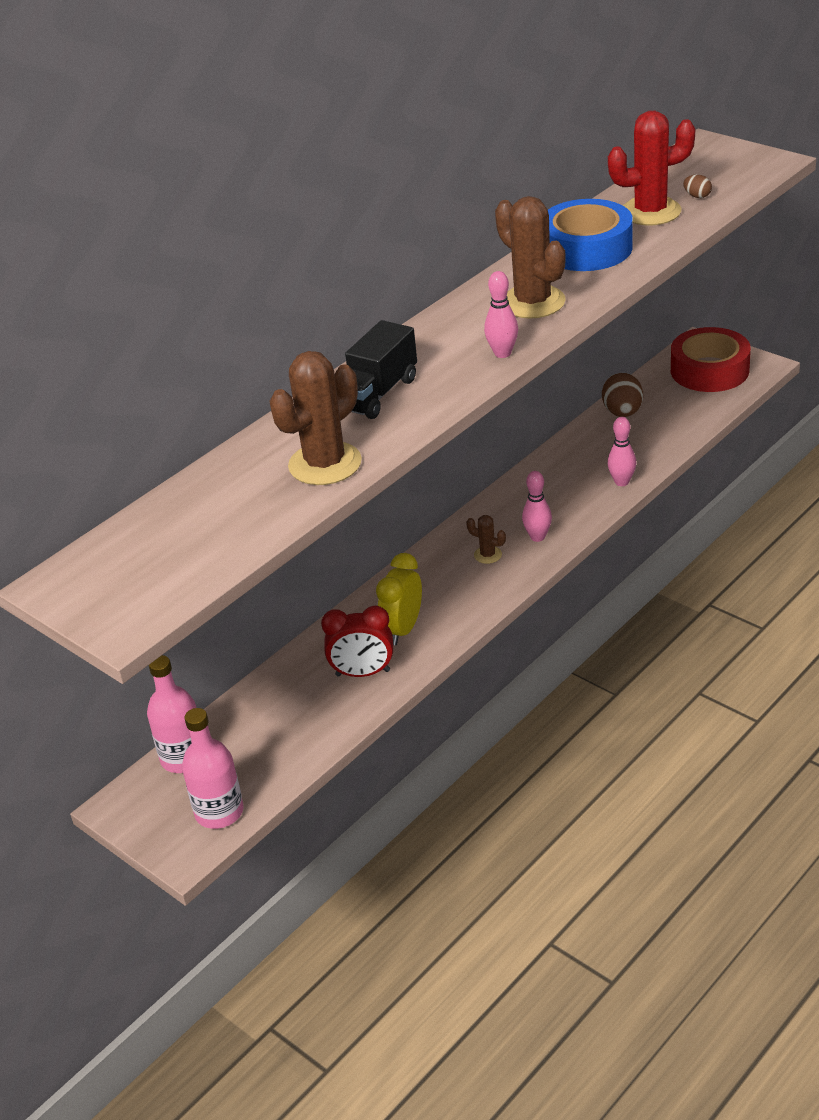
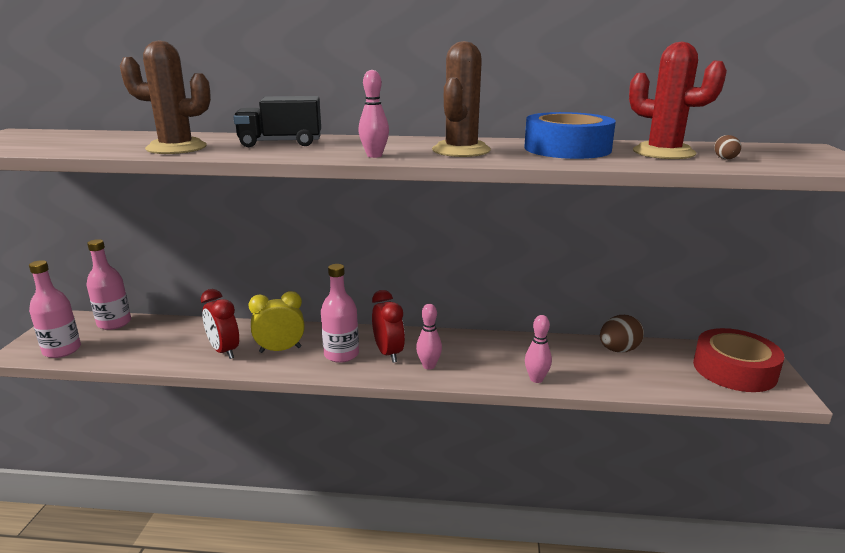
camera: 50 degrees right, 15 degrees down
brown cactus [466,515,506,564] -> red clock [372,290,405,363]
none -> pink bottle [321,264,359,363]

